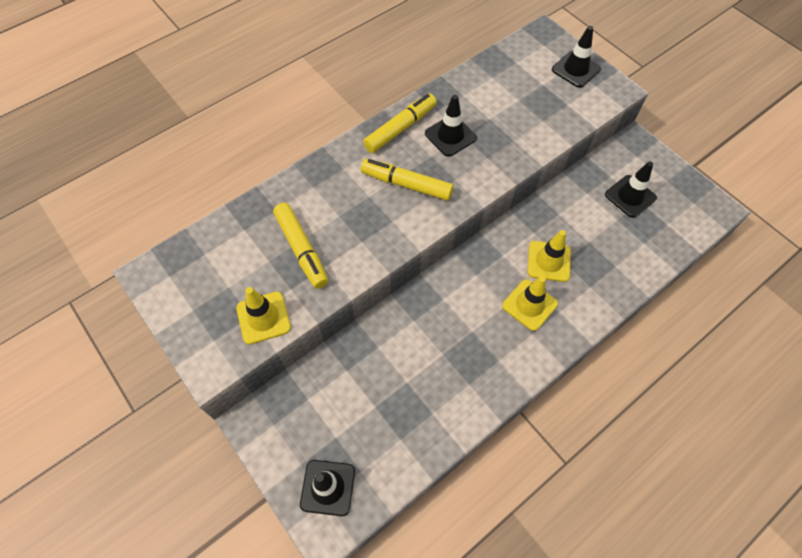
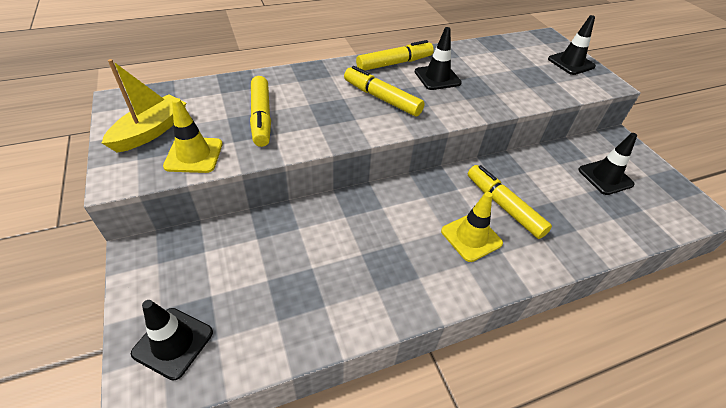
camera: 15 degrees right, 15 degrees down
yellow traffic cone [527,230,571,282] -> yellow marker [468,165,552,239]
none -> yellow boat [102,59,186,153]

